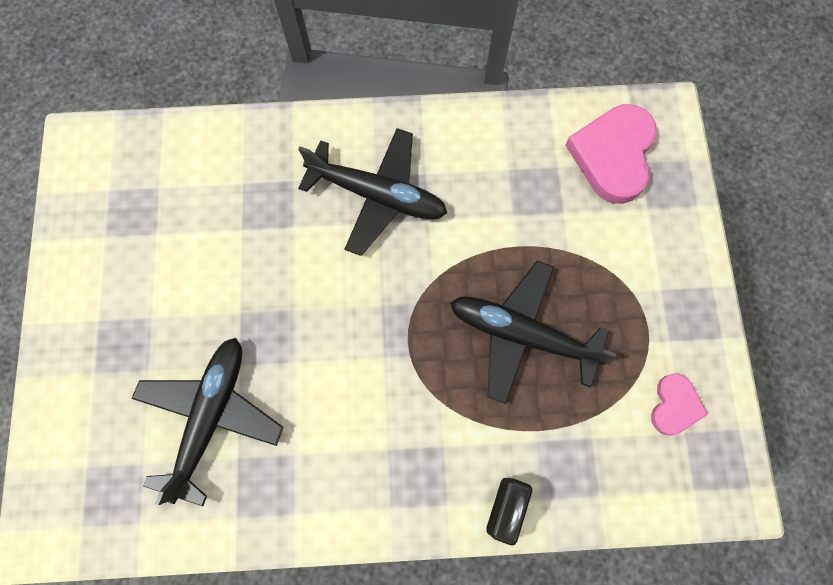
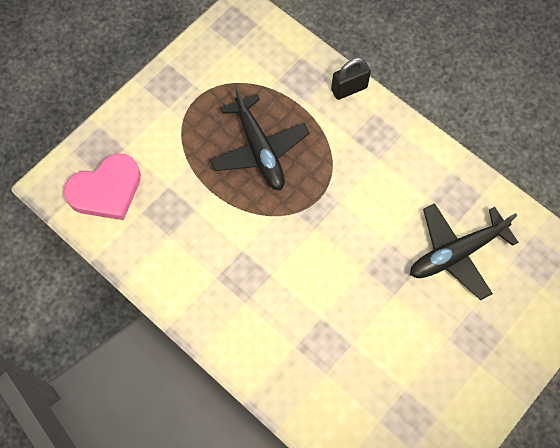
camera: 135 degrees left, 5 degrees down
black plane [298,128,447,256] -> none
pink heart [651,373,708,435] -> none

